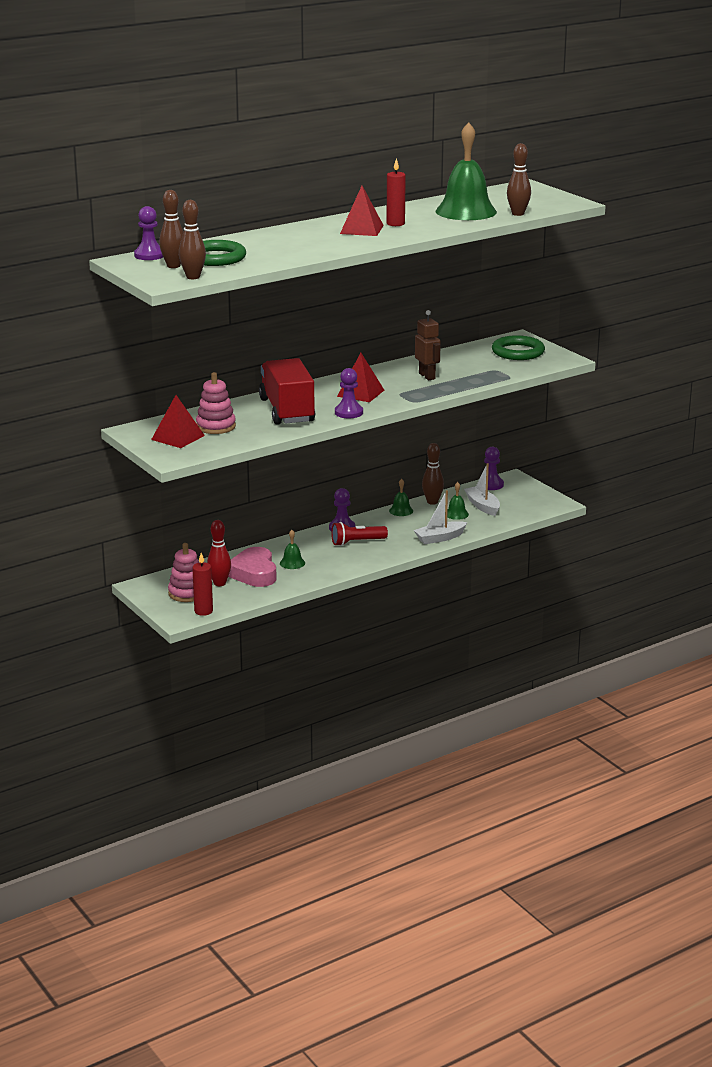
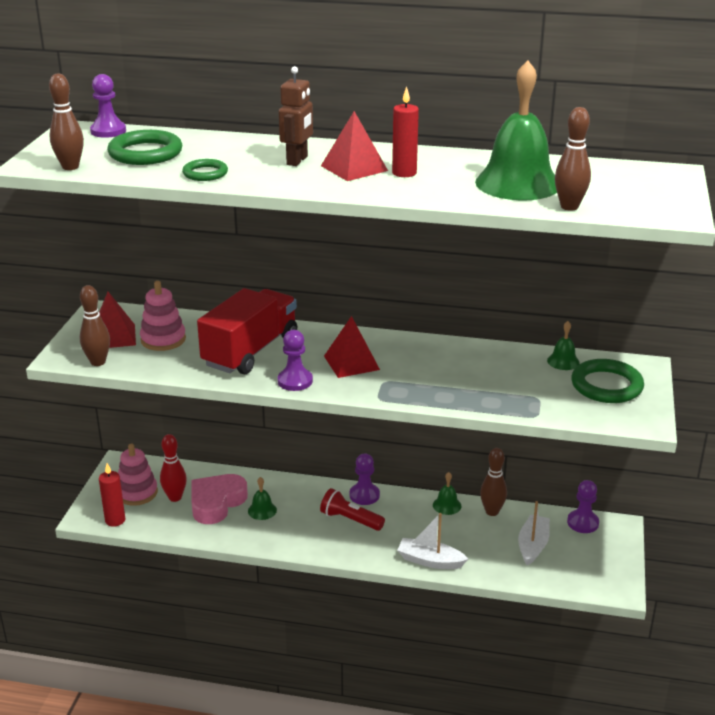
camera: 45 degrees right, 5 degrees up
brown bowling pin [159,190,183,268] -> brown bowling pin moved to [80,285,110,366]
brown robot [415,310,441,380] -> brown robot moved to [279,66,313,166]
green bell [447,482,469,520] -> green bell moved to [547,321,580,370]
none -> green ring [182,159,228,181]

